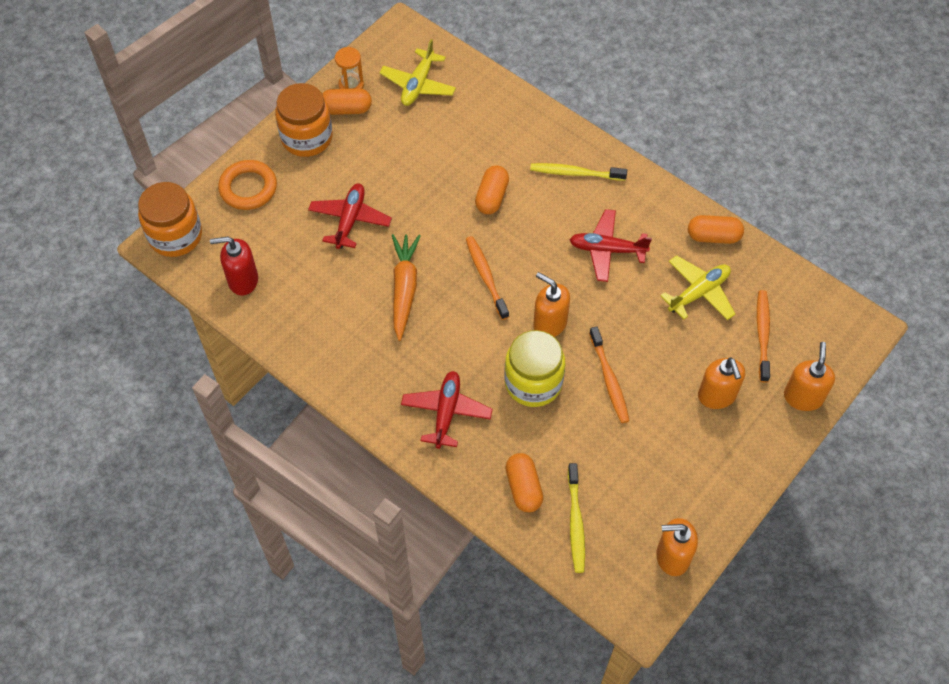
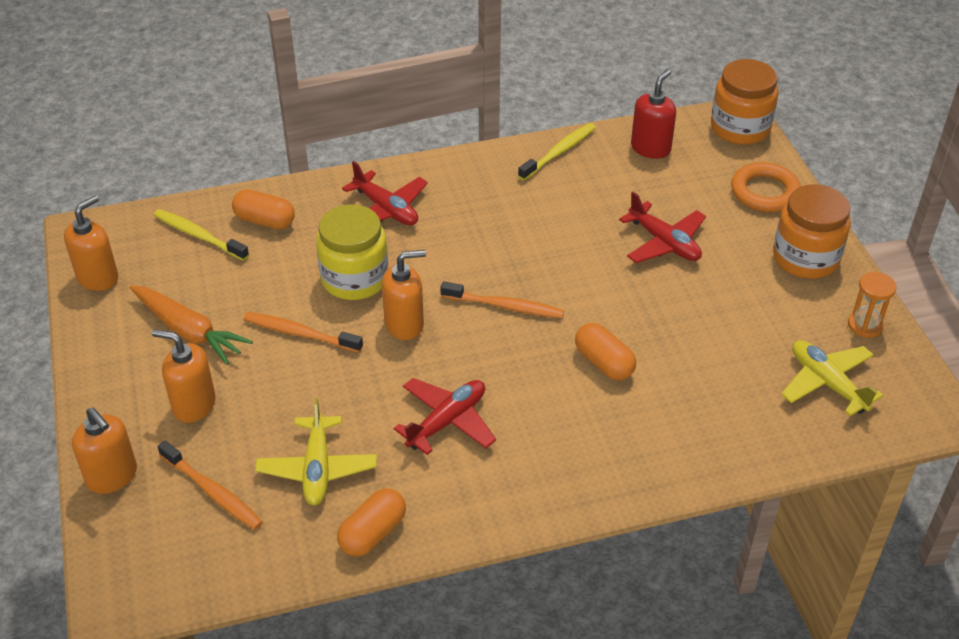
camera: 125 degrees right, 15 degrees down
orange capsule [322,88,372,115] -> none
orange carrot [392,234,420,341] -> orange carrot moved to [130,285,253,365]
yellow toothbrush [530,163,627,181] -> yellow toothbrush moved to [518,123,596,181]

